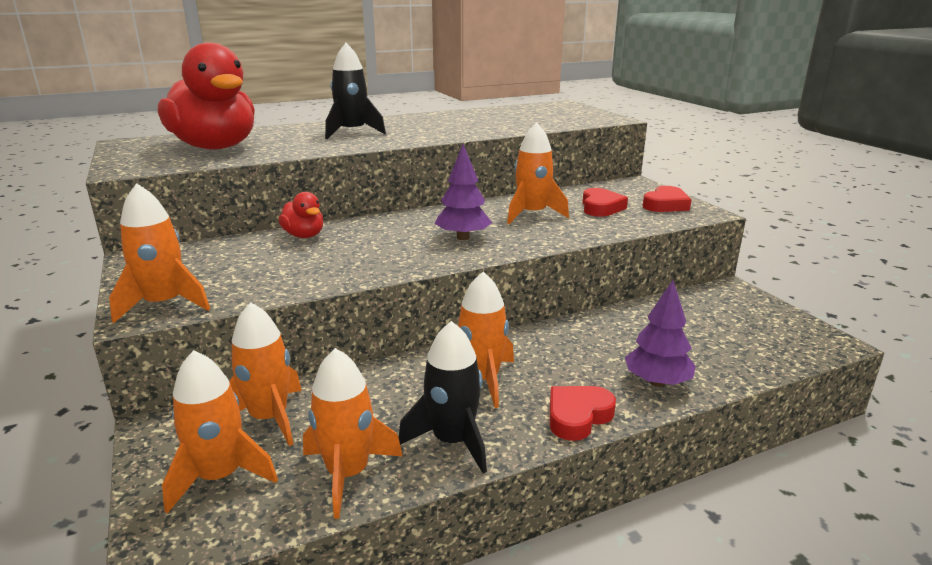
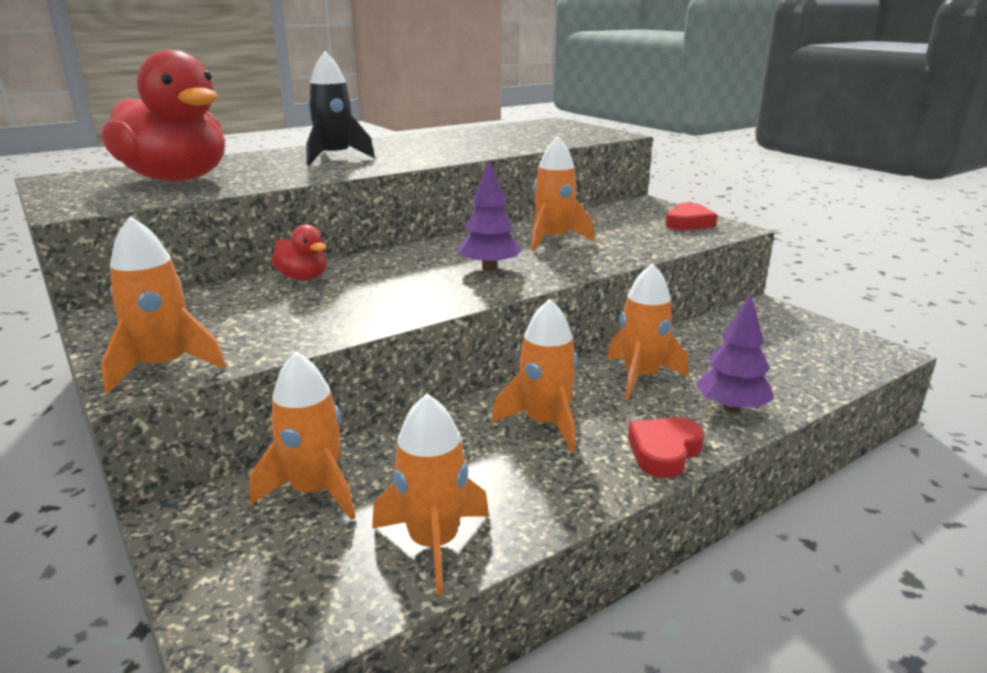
camera: 10 degrees left, 0 degrees up
orange rocket [162,350,278,514] -> orange rocket moved to [607,263,689,400]
black rocket [399,321,487,473] -> none
red heart [582,188,628,217] -> none

